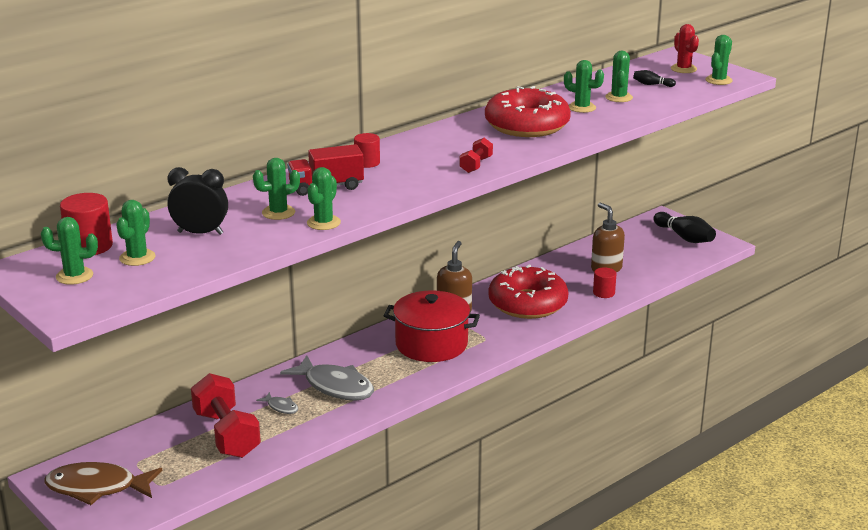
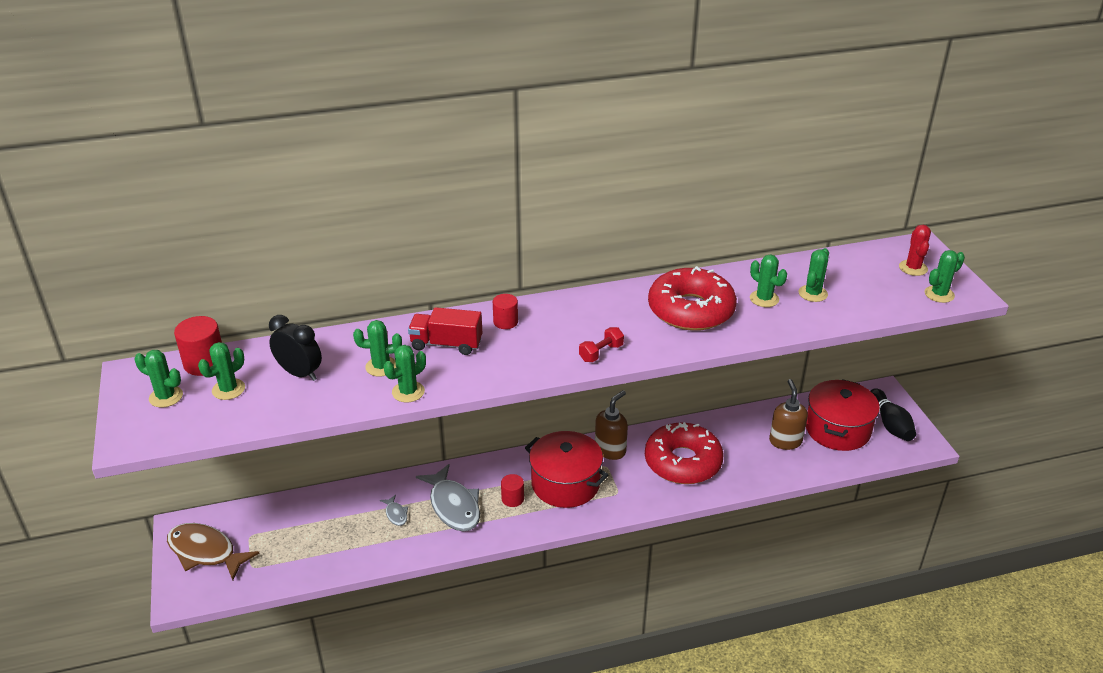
camera: 25 degrees right, 10 degrees up
red dumbbell [191,373,261,458] -> none
red cylinder [593,267,616,298] -> red cylinder moved to [501,474,524,507]
black bowling pin [633,70,676,87] -> none
none -> red pot [806,379,880,451]

